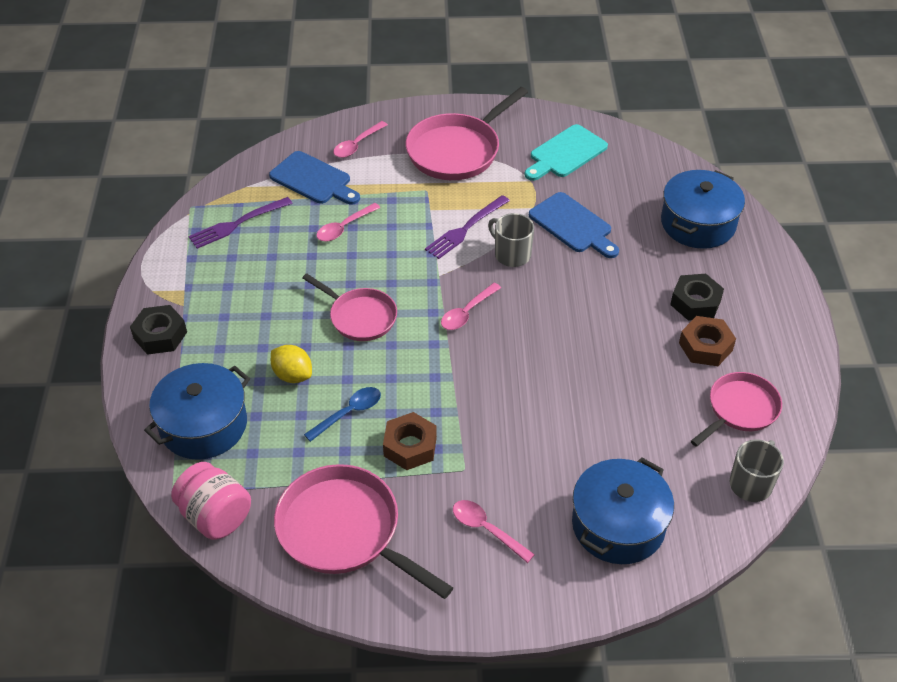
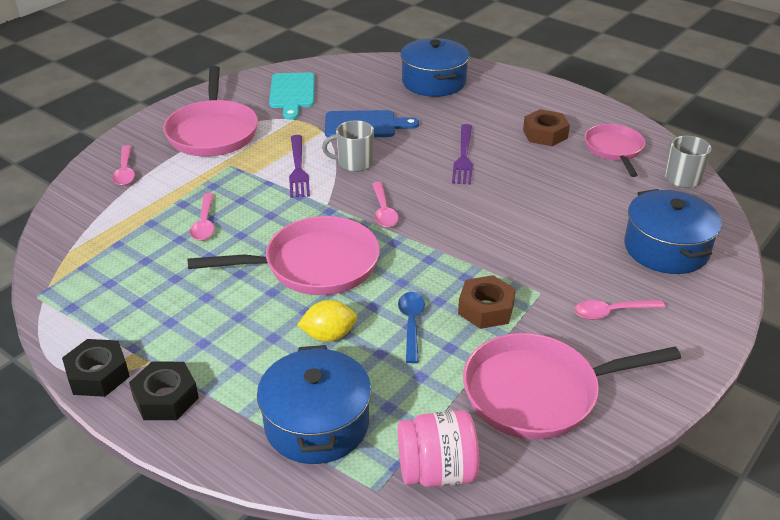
camera: 50 degrees left, 10 degrees down
purple fork [188,197,293,249] -> purple fork moved to [452,124,473,185]
blue cutting board [269,151,360,205] -> none
pink pan [302,273,397,341] -> pink pan [187,216,380,295], size x1.59
black nut [670,274,724,321] -> black nut moved to [62,339,130,397]

